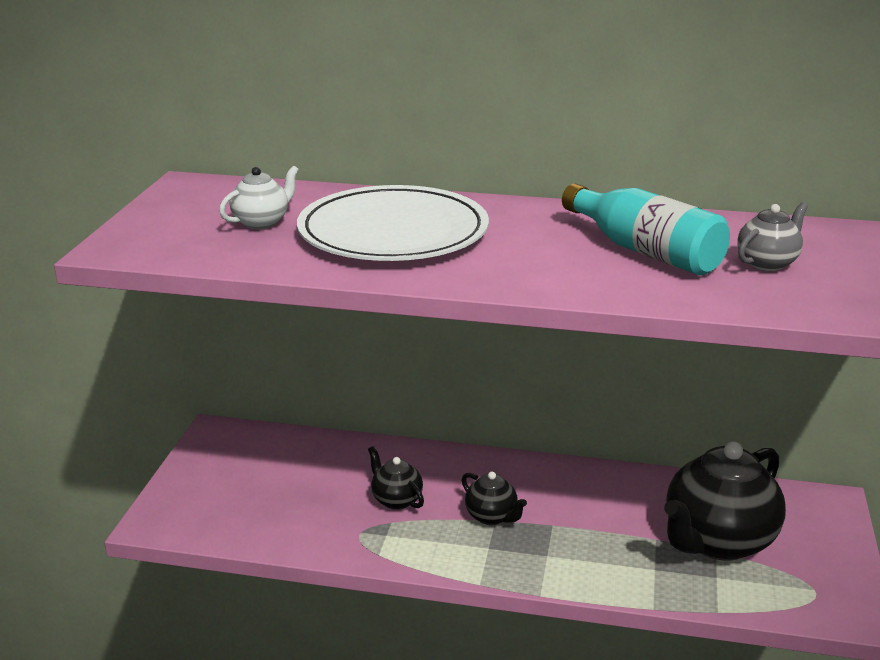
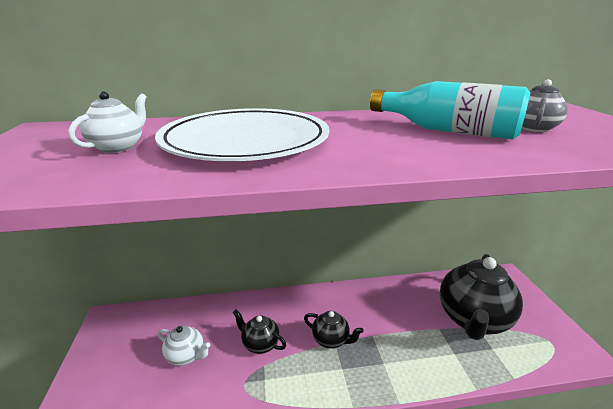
camera: 20 degrees left, 0 degrees up
none -> white teapot [158,326,210,366]

